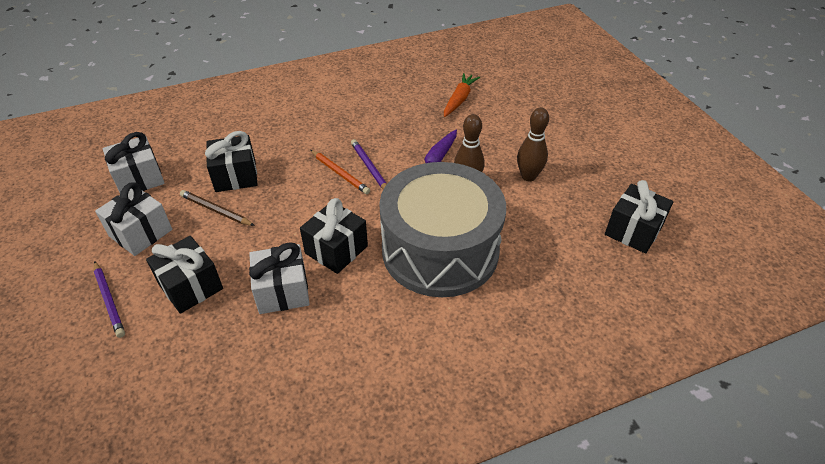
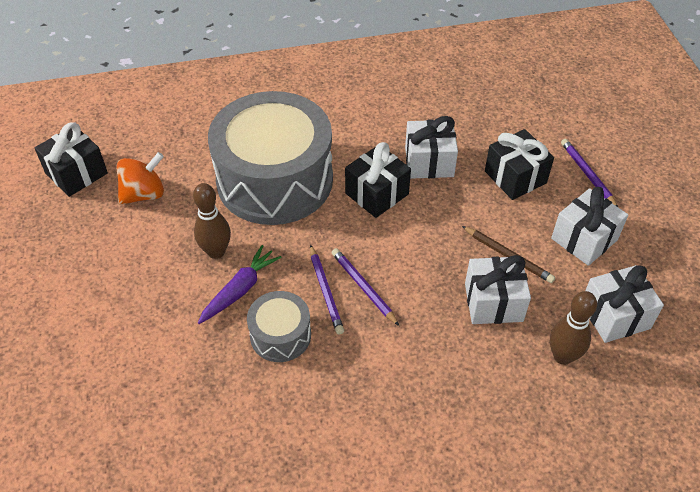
camera: 170 degrees left, 5 degrees up
black gift [205,131,258,192] -> white gift [465,255,531,324]
orange pencil [311,150,370,194] -> purple pencil [332,248,399,326]
orange carrot [444,73,480,117] -> none
brown bowling pin [517,107,549,181] -> brown bowling pin moved to [550,291,597,365]
none -> orange spinning top [117,152,164,205]
none -> grey drum [247,291,311,362]

